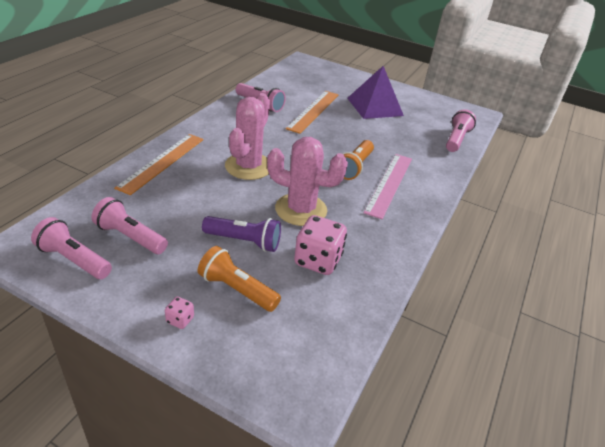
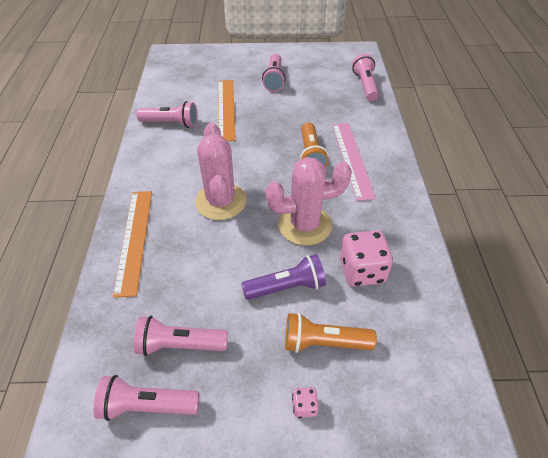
camera: 25 degrees left, 10 degrees up
purple pyramid [347,66,404,119] -> pink flashlight [262,54,286,92]

